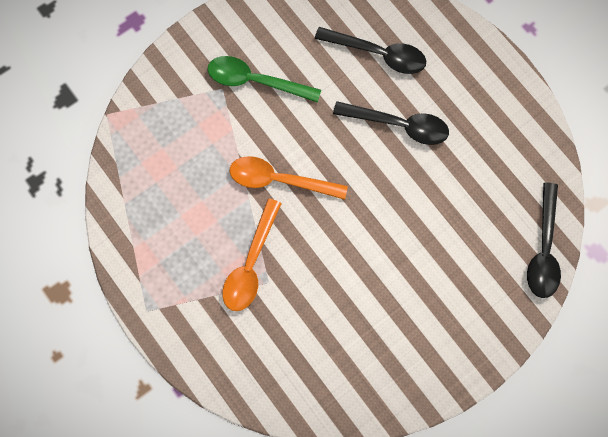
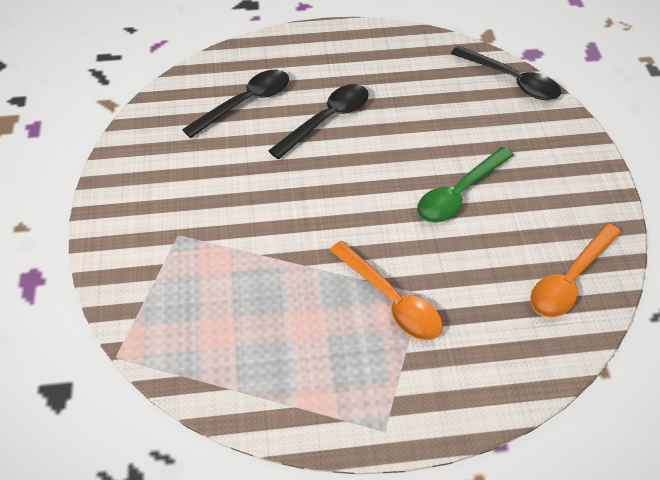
camera: 60 degrees left, 20 degrees down
green spoon [208,56,321,103] -> green spoon moved to [417,147,514,223]
orange spoon [230,156,348,200] -> orange spoon moved to [530,223,621,318]

